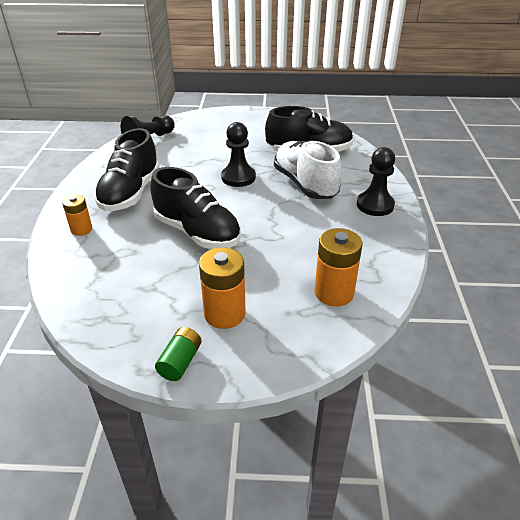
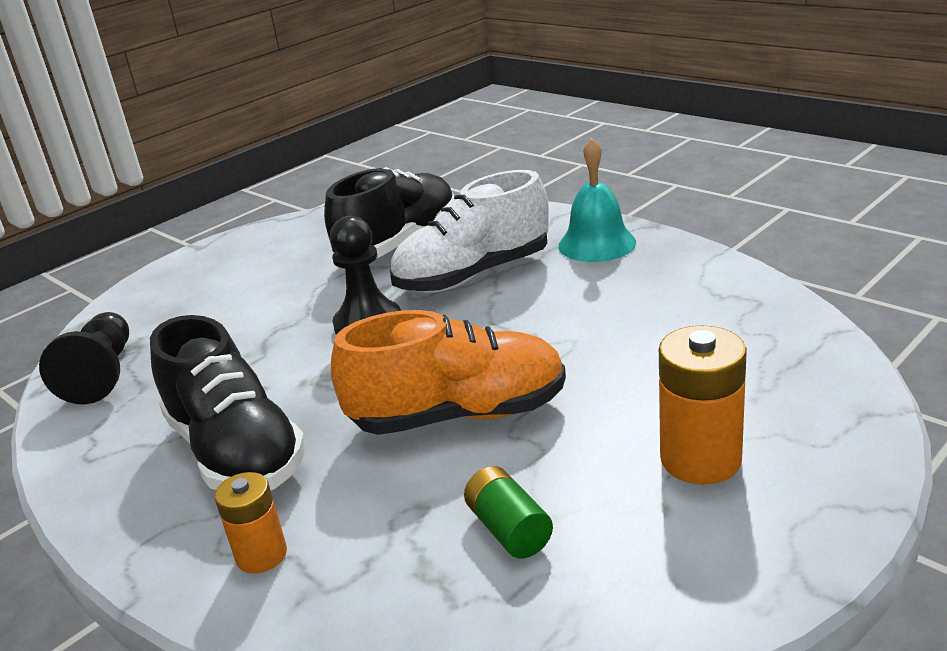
camera: 45 degrees left, 10 degrees down
black shoe [150,167,241,249] -> orange shoe [330,310,566,435]
green battery [155,327,202,381] -> green battery moved to [464,466,553,558]
white shoe [274,140,342,199] -> white shoe turned 45 degrees counterclockwise [390,170,549,293]
orange battery [314,228,362,306] -> none
black pawn [357,147,395,216] -> turquoise bell [558,138,636,262]

